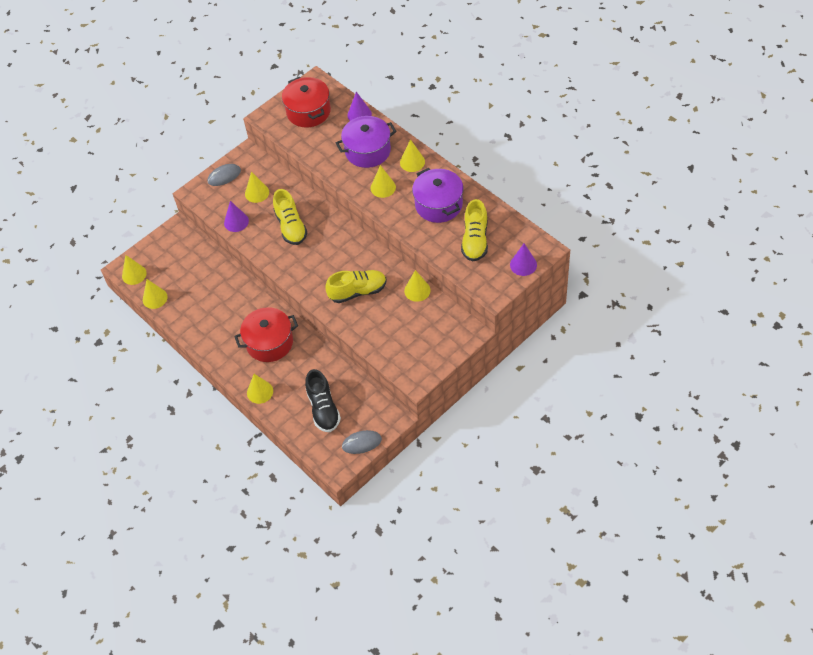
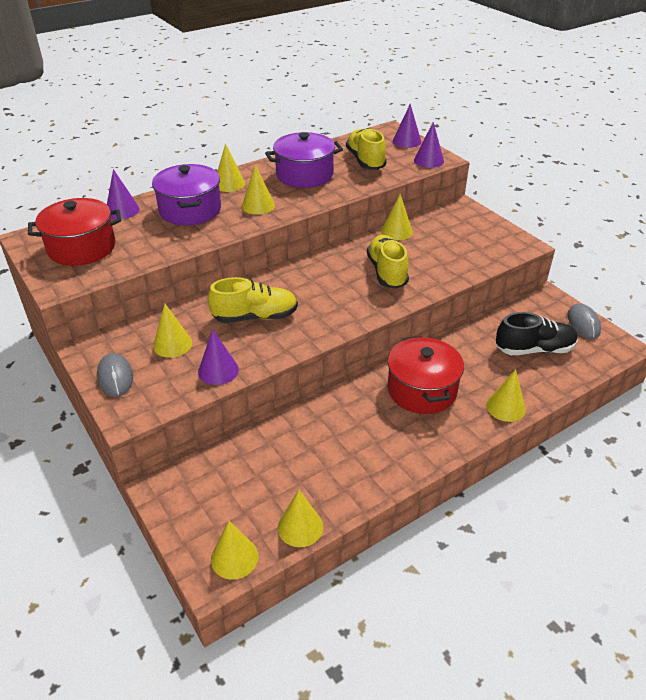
camera: 85 degrees left, 15 degrees down
yellow shoe [461,199,488,262] -> yellow shoe turned 120 degrees counterclockwise [346,128,387,170]
none -> purple cone [414,122,444,168]

